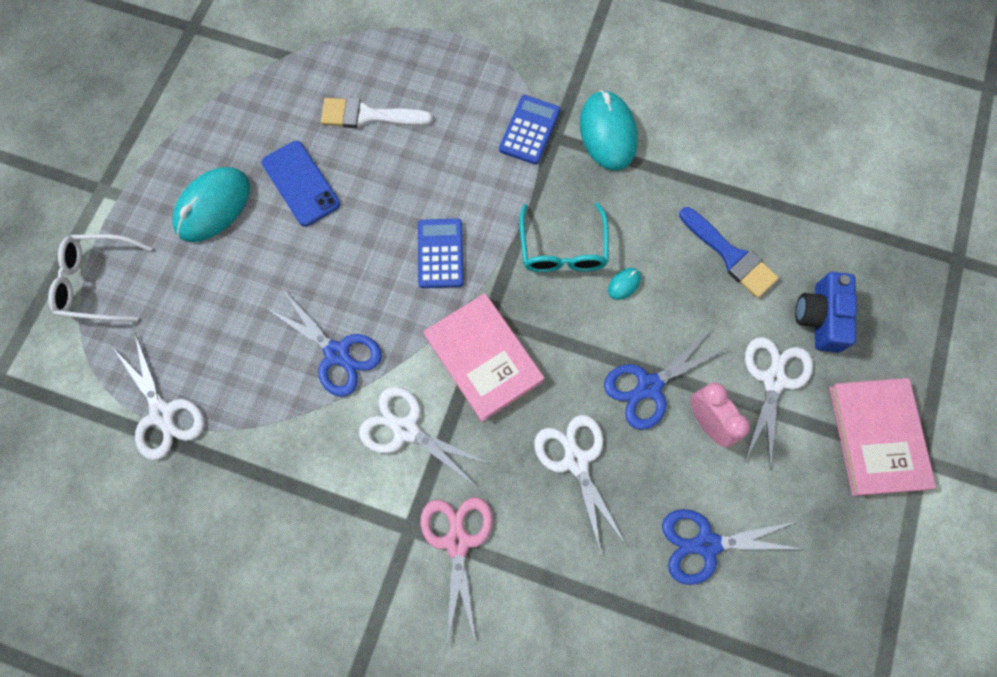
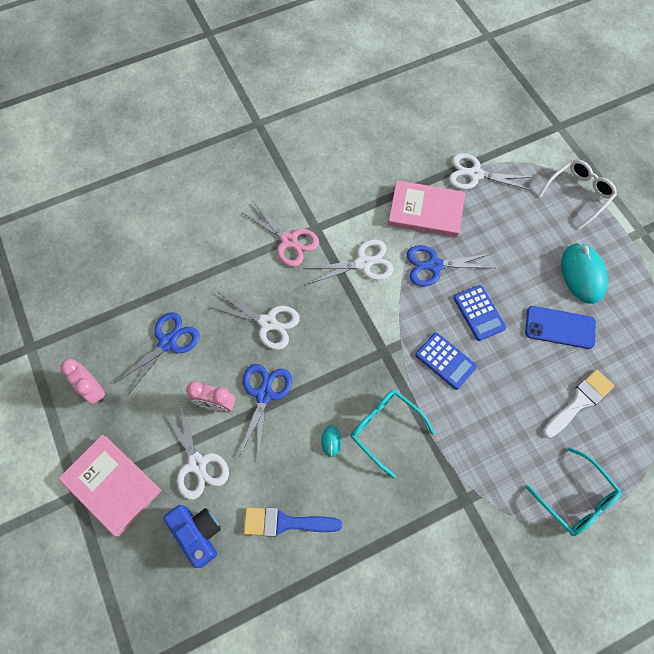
camera: 135 degrees right, 5 degrees down
pink book [423,293,545,422] -> pink book moved to [388,180,465,237]
blue calculator [499,95,561,165] -> blue calculator moved to [453,285,506,341]
turquoise mouse [580,90,638,171] -> none
none -> pink clock [60,359,105,404]
none -> turquoise glasses [525,447,621,536]

